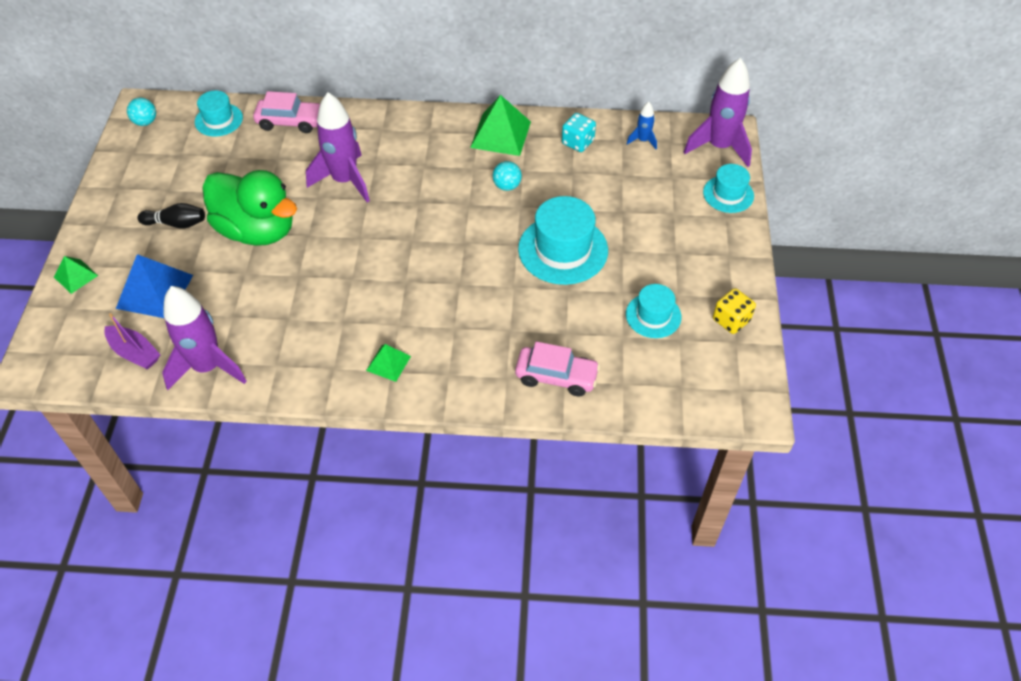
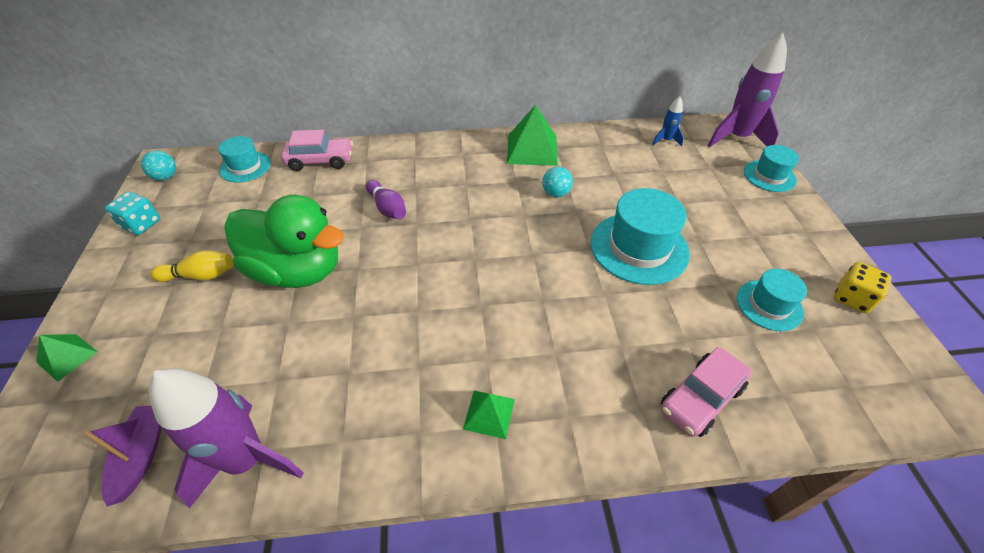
camera: 10 degrees left, 5 degrees down
purple boat [104,313,161,370] -> purple boat turned 120 degrees counterclockwise [84,406,162,507]
blue pyramid [116,254,193,318] -> none
black bowling pin [137,203,205,229] -> yellow bowling pin [151,250,233,282]
purple rocket [306,92,370,202] -> purple bowling pin [366,180,406,219]
pink car [515,341,600,397] -> pink car turned 135 degrees clockwise [661,347,752,437]
turquoise dice [562,113,596,152] -> turquoise dice moved to [105,192,160,235]

